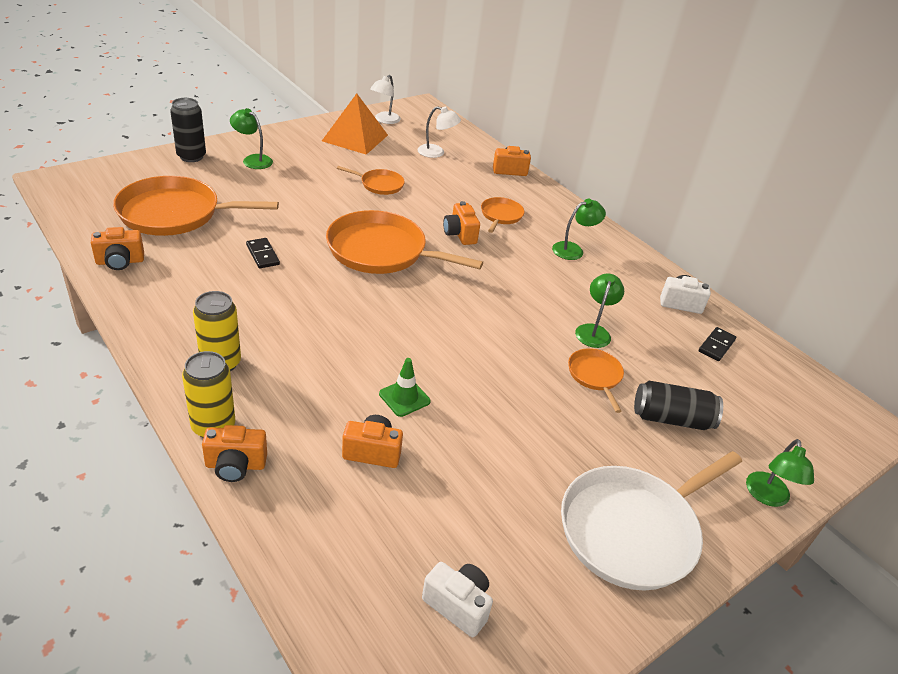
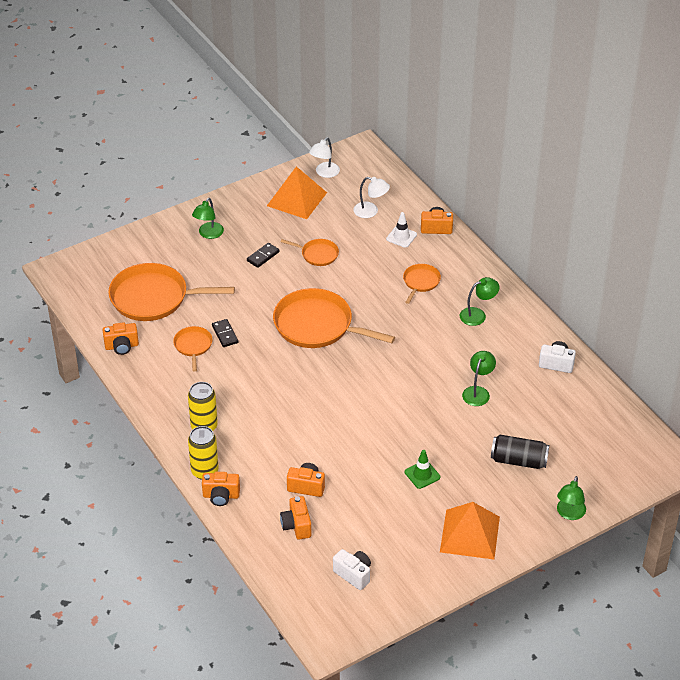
camera: 10 degrees right, 5 degrees up
black can [170,98,206,162] -> none
green lamp [230,108,273,169] -> green lamp turned 105 degrees counterclockwise [192,198,224,239]
green traffic cone [379,358,430,417] -> green traffic cone moved to [405,450,440,489]
orange camera [443,201,480,245] -> orange camera moved to [280,496,311,540]
white pan [561,451,742,591] -> orange pyramid [440,502,500,559]
orange pan [568,348,624,413] -> orange pan moved to [173,326,212,372]
black domino [699,327,736,361] -> black domino moved to [247,243,280,268]
none -> white traffic cone [386,212,417,248]

